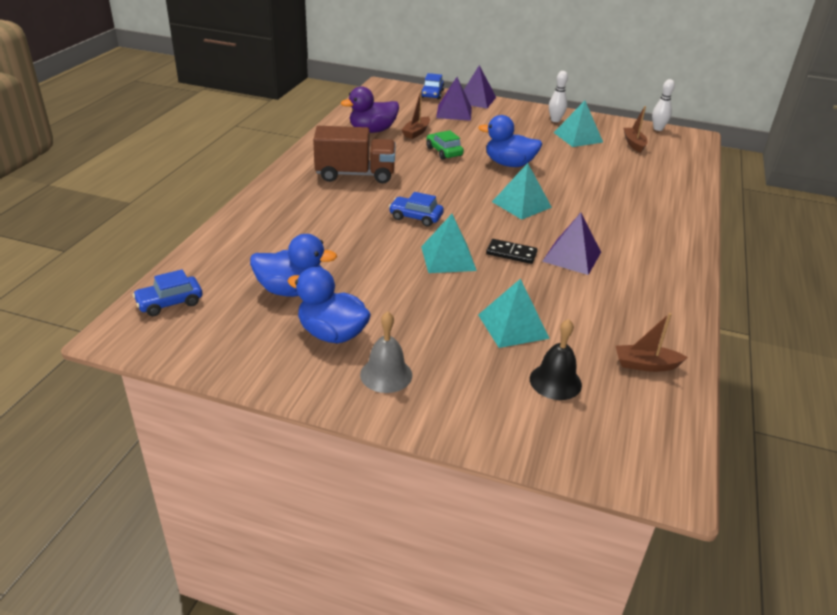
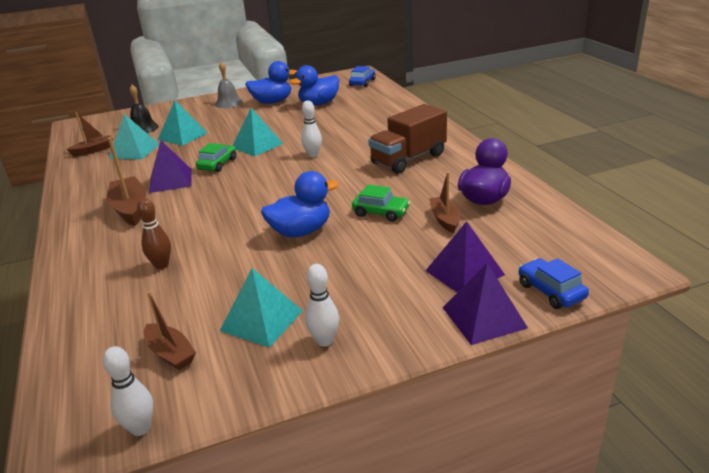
camera: 145 degrees right, 5 degrees down
blue car [389,192,444,227] -> white bowling pin [301,101,322,157]
black domino [486,239,538,264] -> green car [196,143,236,172]
turquoise pyramid [492,163,552,220] -> turquoise pyramid moved to [109,114,159,160]
none -> brown boat [107,137,146,226]
none -> brown bowling pin [137,198,171,269]

